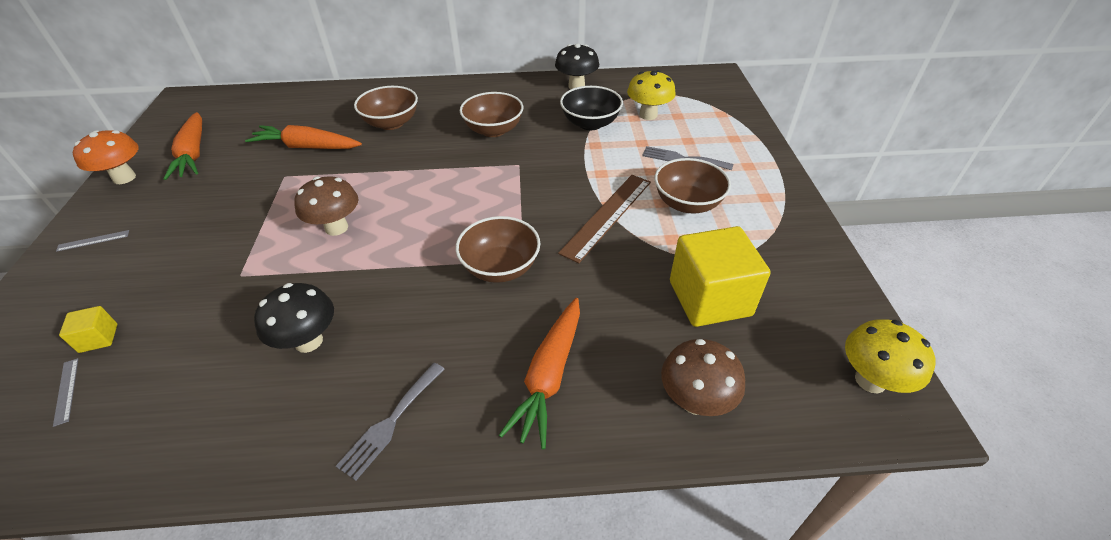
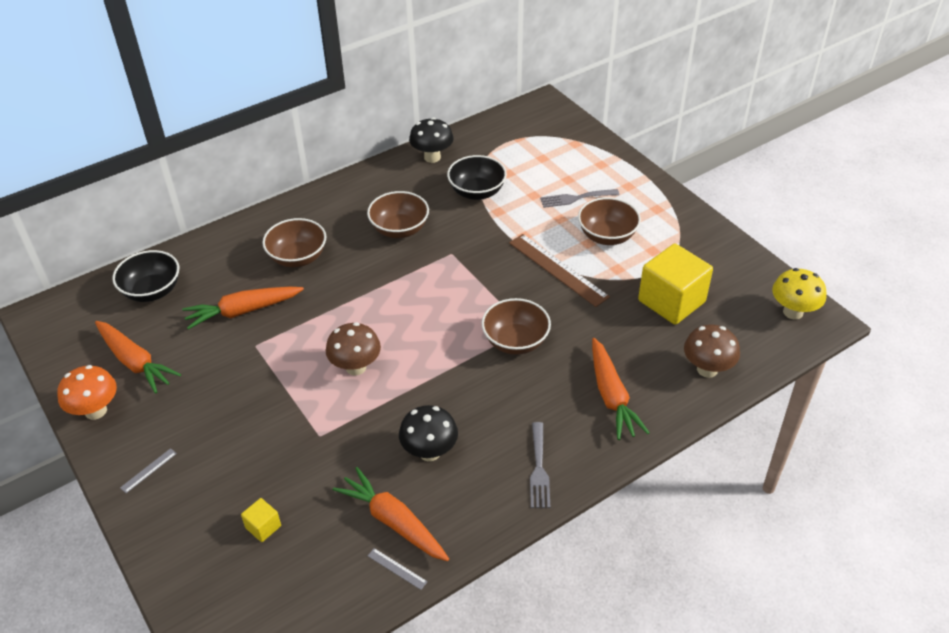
camera: 30 degrees left, 0 degrees up
grey ruler [53,358,78,427] -> grey ruler moved to [368,548,428,590]
brown ruler [558,175,651,263] -> brown ruler turned 45 degrees counterclockwise [509,234,610,307]
yellow mushroom [627,70,676,120] -> none
none -> black bowl [112,250,179,302]
none -> orange carrot [333,467,449,561]

